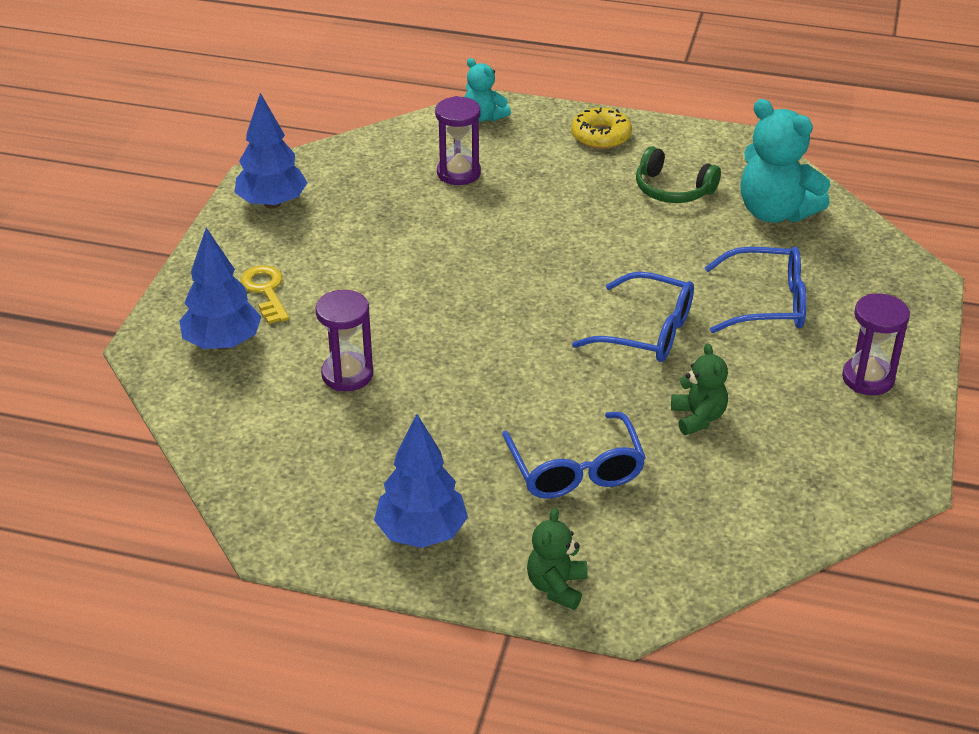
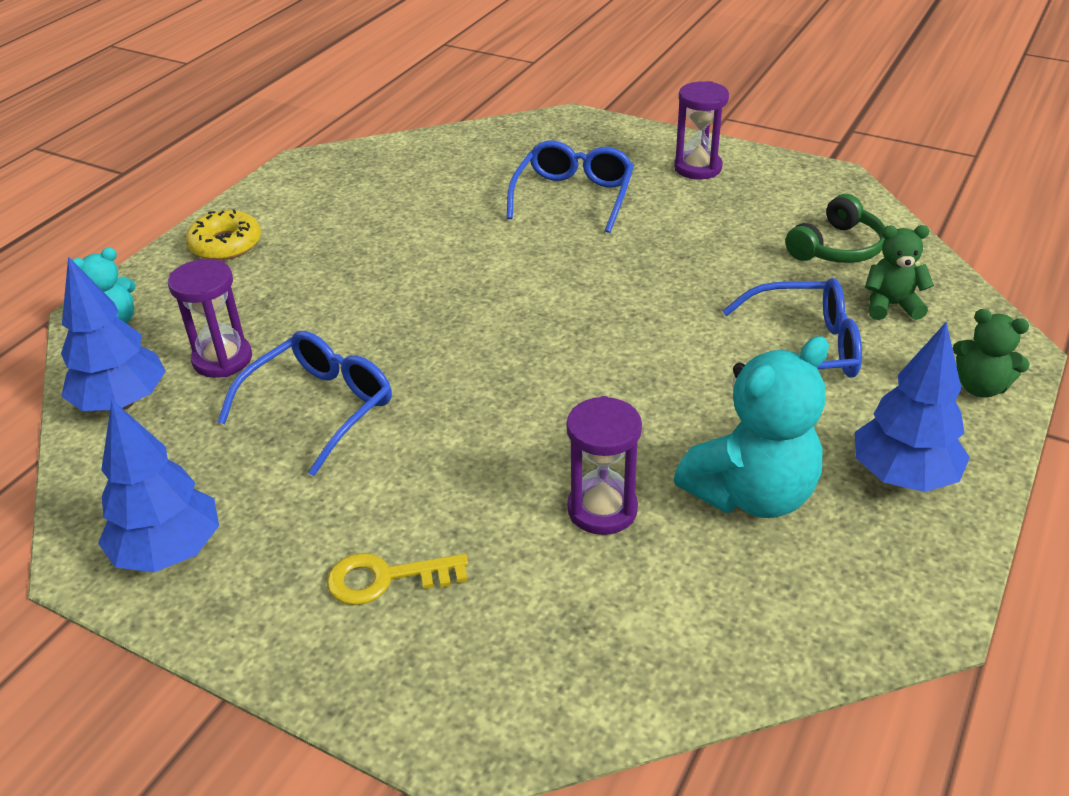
camera: 75 degrees left, 0 degrees up
blue tree [179,228,261,350] -> blue tree moved to [61,257,166,411]
blue glasses [572,271,694,362] -> blue glasses moved to [218,331,392,476]
green headphones [636,146,721,203] -> green headphones moved to [785,194,885,263]
green teddy bear [671,343,728,435] -> green teddy bear moved to [865,225,934,320]
turquoise teddy bear [740,99,830,223] -> turquoise teddy bear moved to [674,336,829,518]

